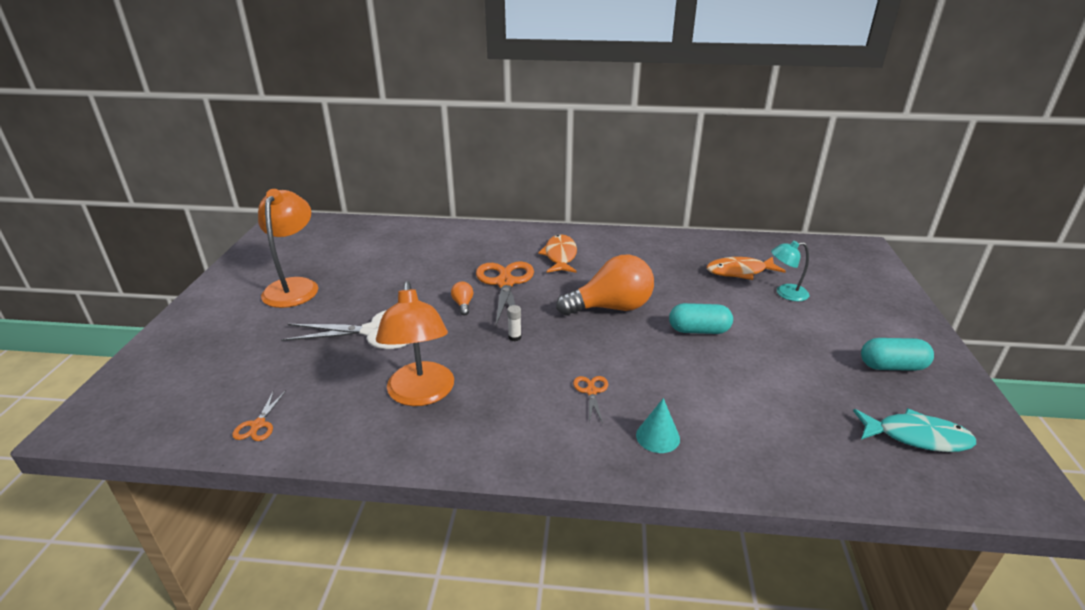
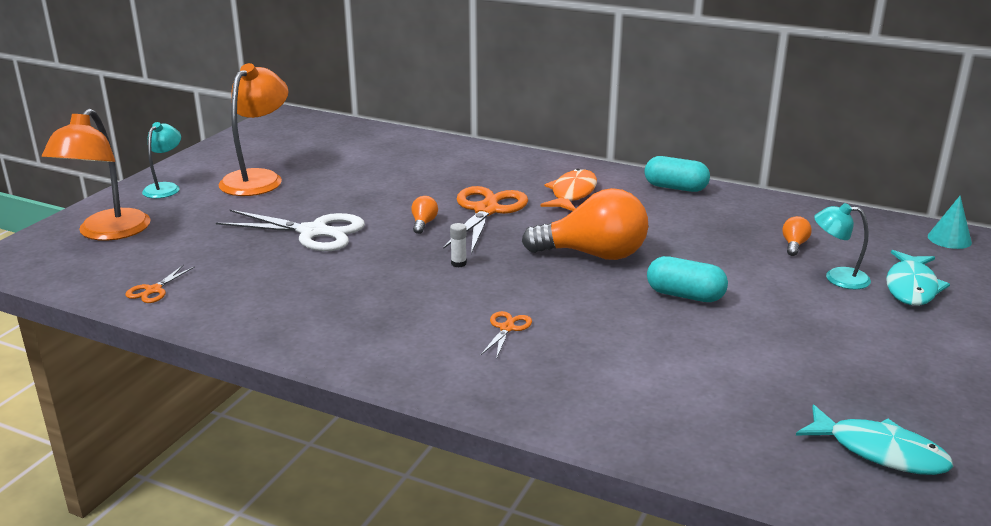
camera: 20 degrees right, 5 degrees down
orange lamp [376,281,454,406] -> orange lamp moved to [42,109,150,241]
turquoise cone [636,398,680,453] -> turquoise cone moved to [928,196,972,249]
orange fish [706,256,786,280] -> orange light bulb [782,216,812,256]
turquoise capsule [861,338,934,371] -> turquoise capsule moved to [644,156,710,192]
none -> turquoise lamp [142,122,181,198]
none -> turquoise fish [886,250,950,306]

